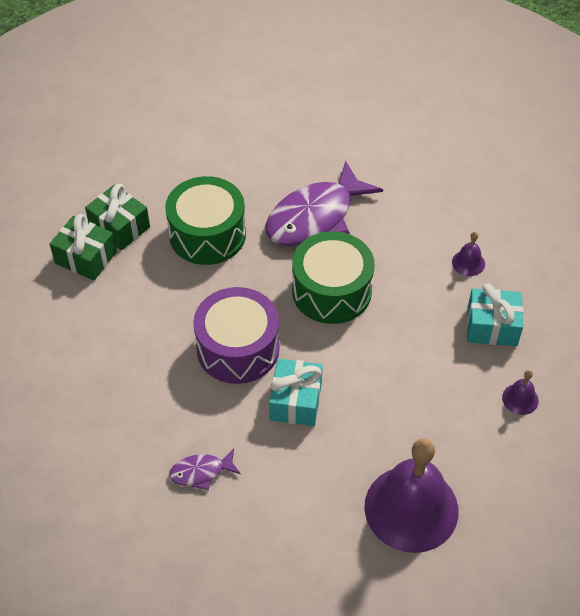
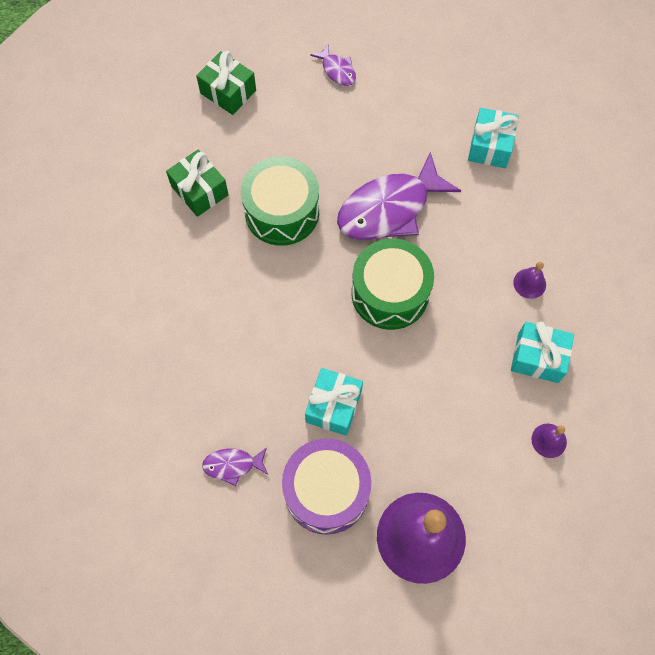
camera: 10 degrees right, 15 degrees up
green gift [50,214,117,281] -> green gift moved to [196,51,256,115]
purple drum [193,287,279,384] -> purple drum moved to [282,438,371,535]
none -> purple fish [310,44,356,86]
none -> turquoise gift [468,108,519,168]

